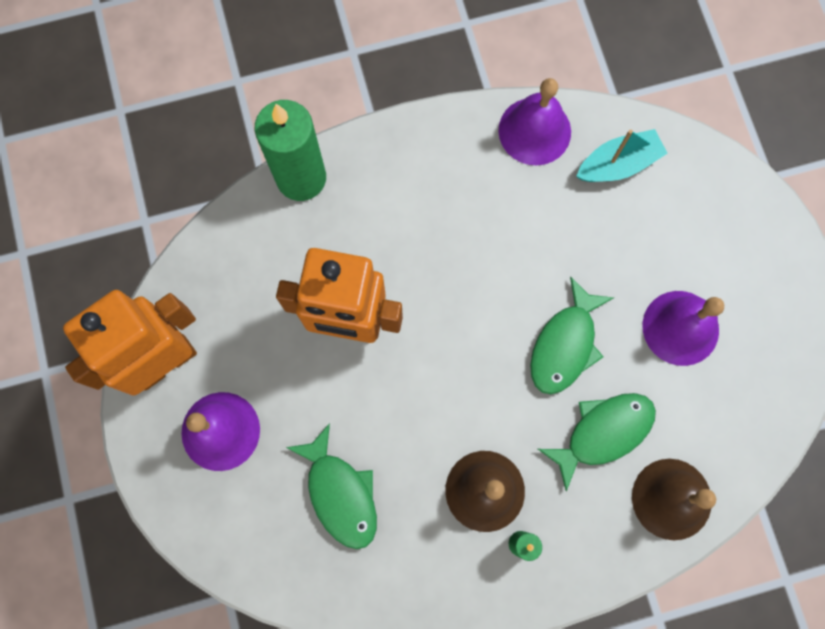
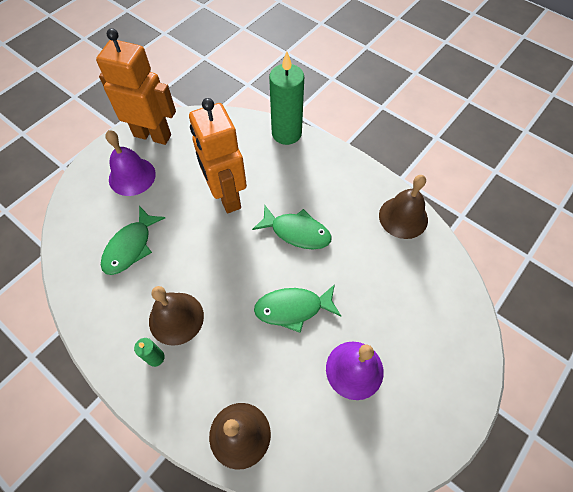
camera: 55 degrees right, 15 degrees down
purple bell [498,78,571,166] -> brown bell [379,175,428,239]
green fish [538,393,656,492] -> green fish moved to [252,205,332,249]
turquoise boat [576,129,668,182] -> none

